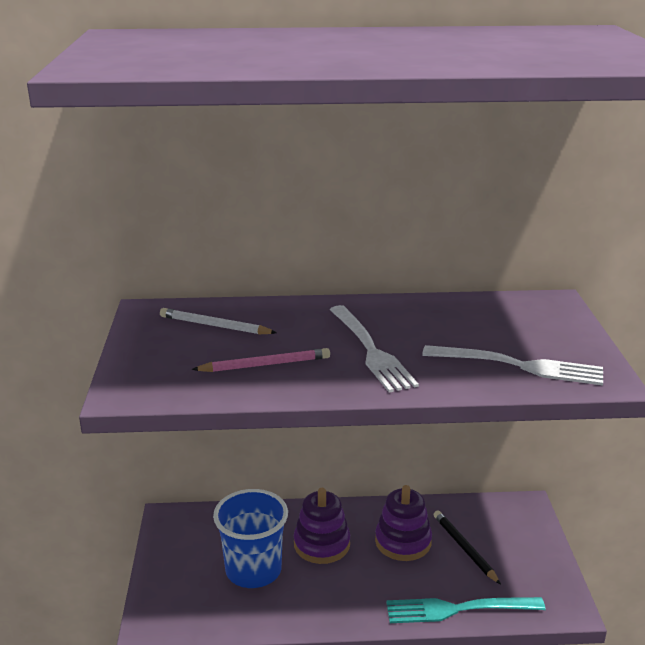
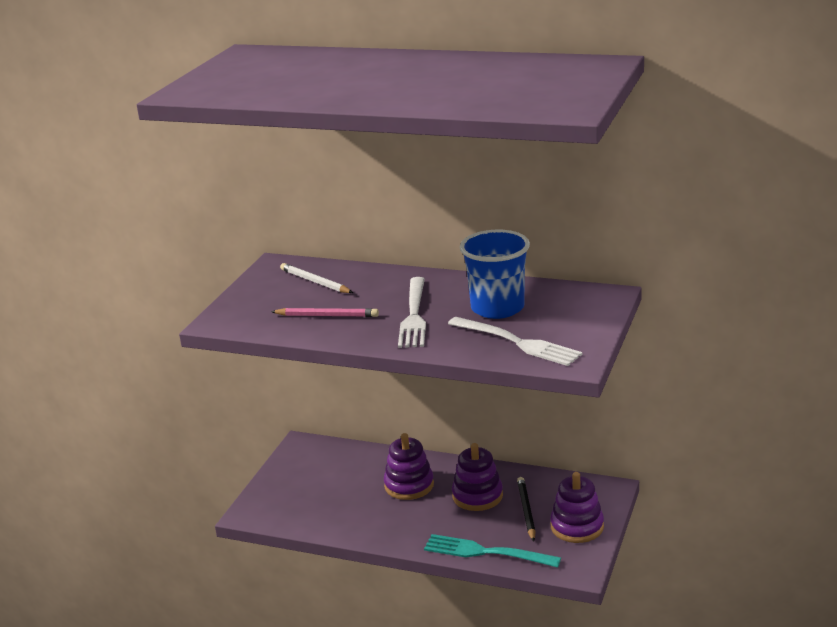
camera: 25 degrees right, 0 degrees up
blue cup [213,489,288,588] -> blue cup moved to [460,230,530,319]
none -> purple stacking toy [550,472,604,543]

